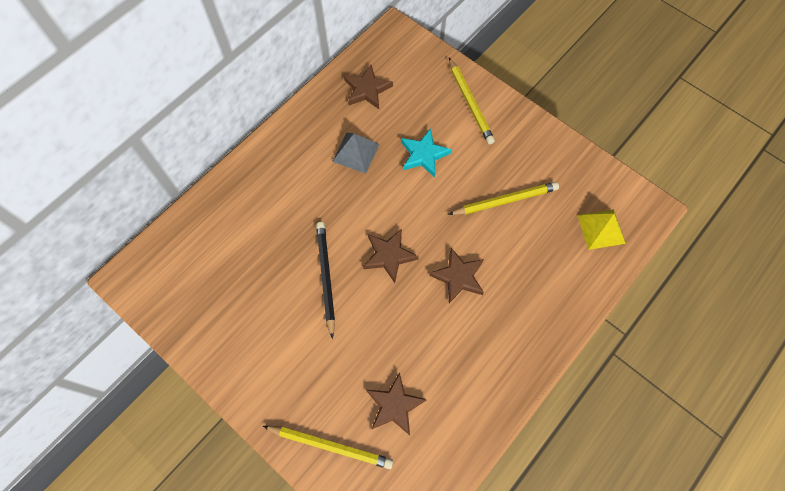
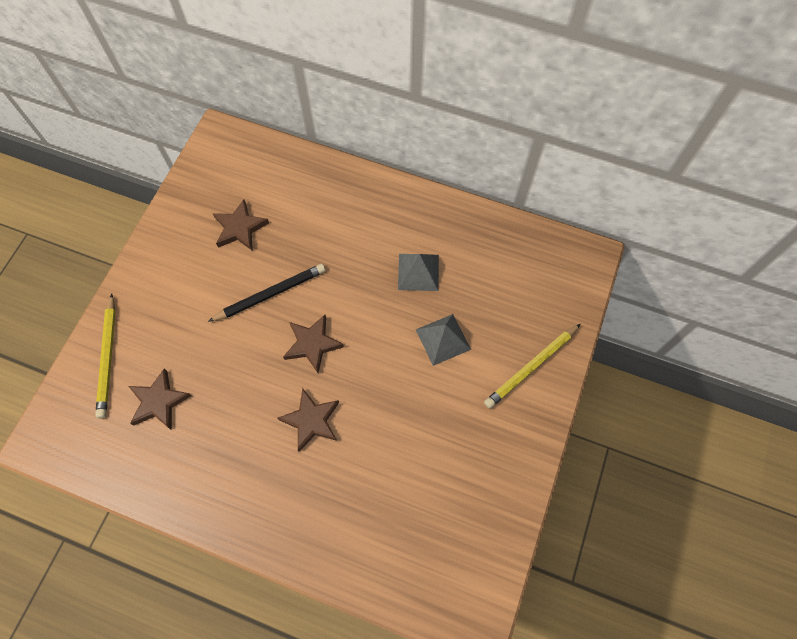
camera: 70 degrees right, 0 degrees up
brown star [344,65,393,109] -> brown star moved to [213,199,269,251]
turquoise star [401,128,452,177] -> grey pyramid [416,314,471,366]
yellow pencil [448,182,559,215] -> none
yellow pyramid [578,209,626,250] -> none

